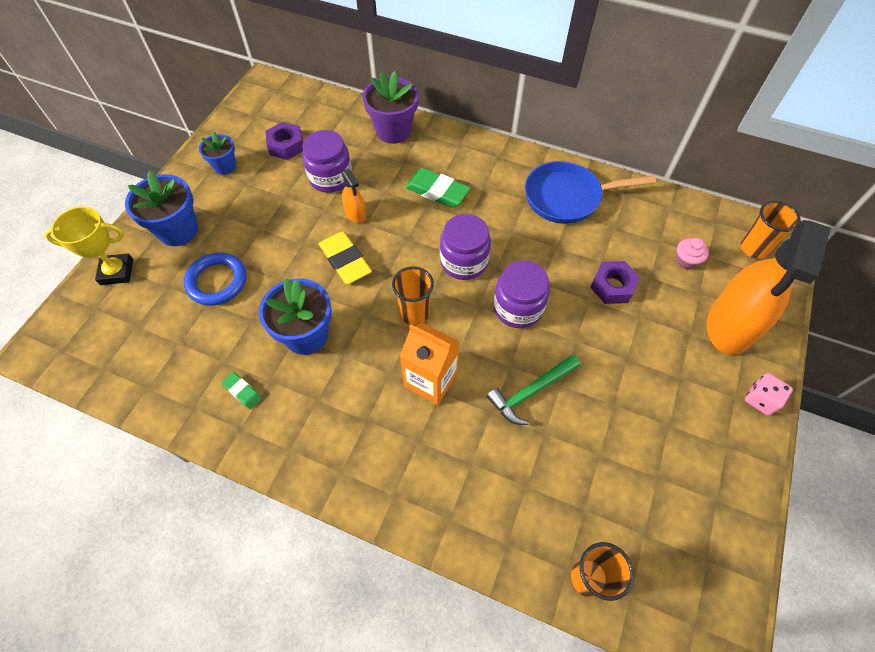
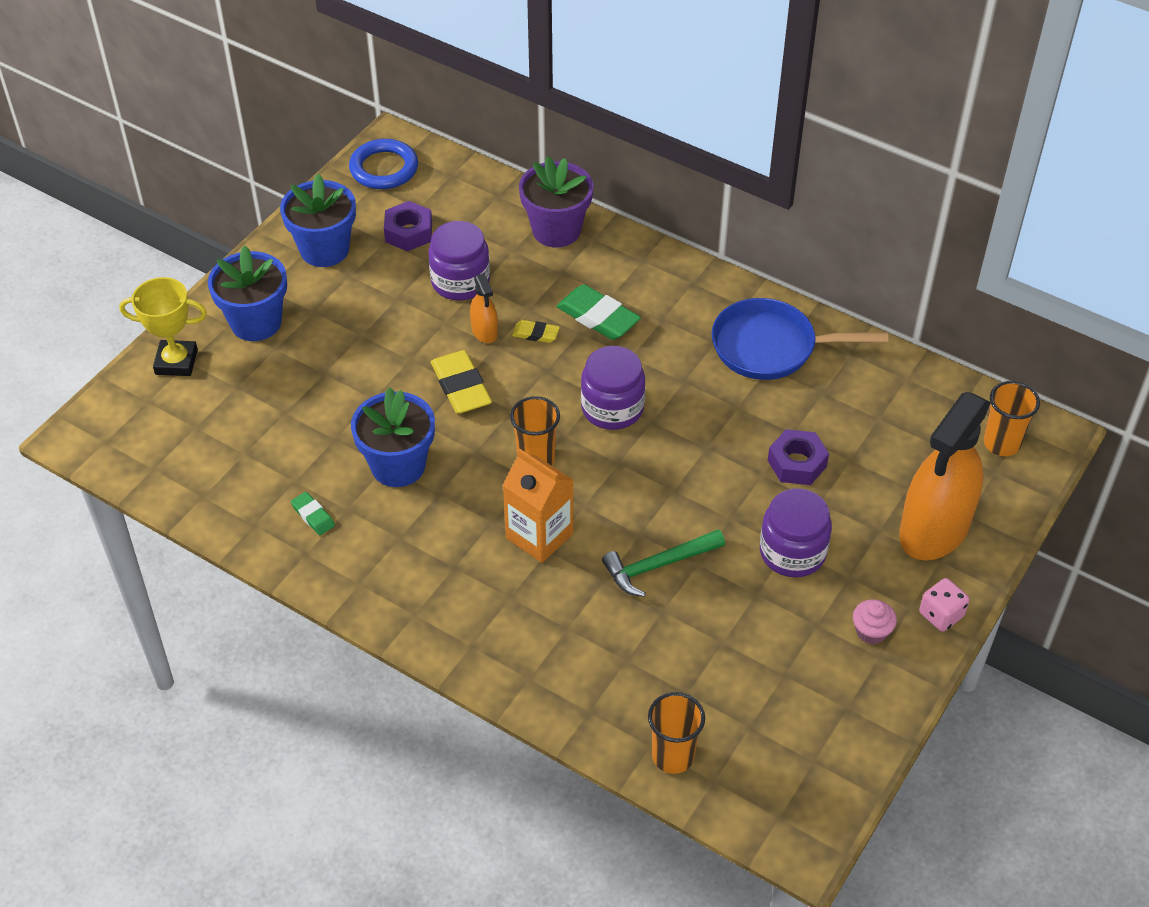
camera: 10 degrees right, 10 degrees down
blue ring [184,253,246,306] -> blue ring moved to [349,139,418,189]
blue flower pot [199,131,236,175] -> blue flower pot [280,173,356,267], size x1.67
purple jar [493,261,550,328] -> purple jar moved to [760,488,832,577]
pink cupcake [676,238,709,270] -> pink cupcake moved to [853,599,897,644]
none -> yellow eraser [512,320,560,343]

